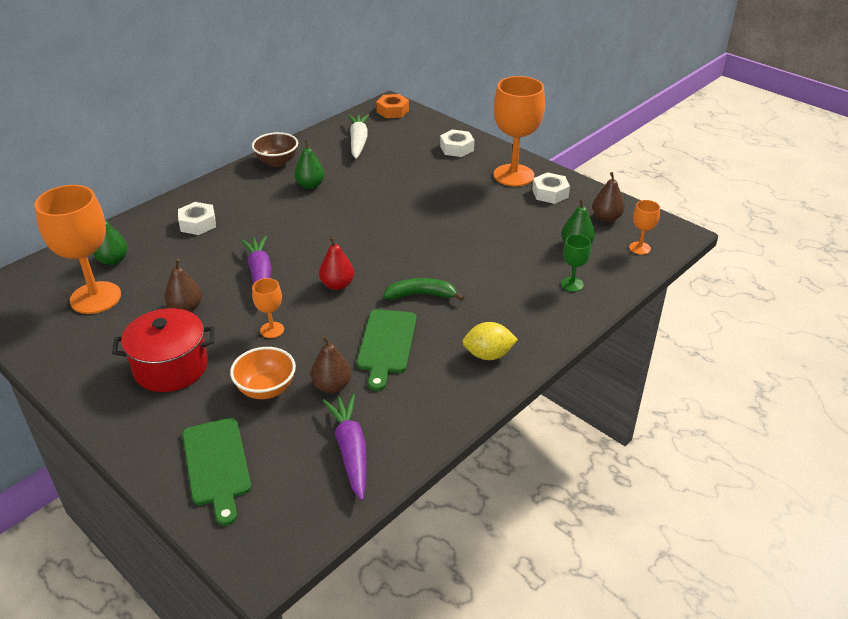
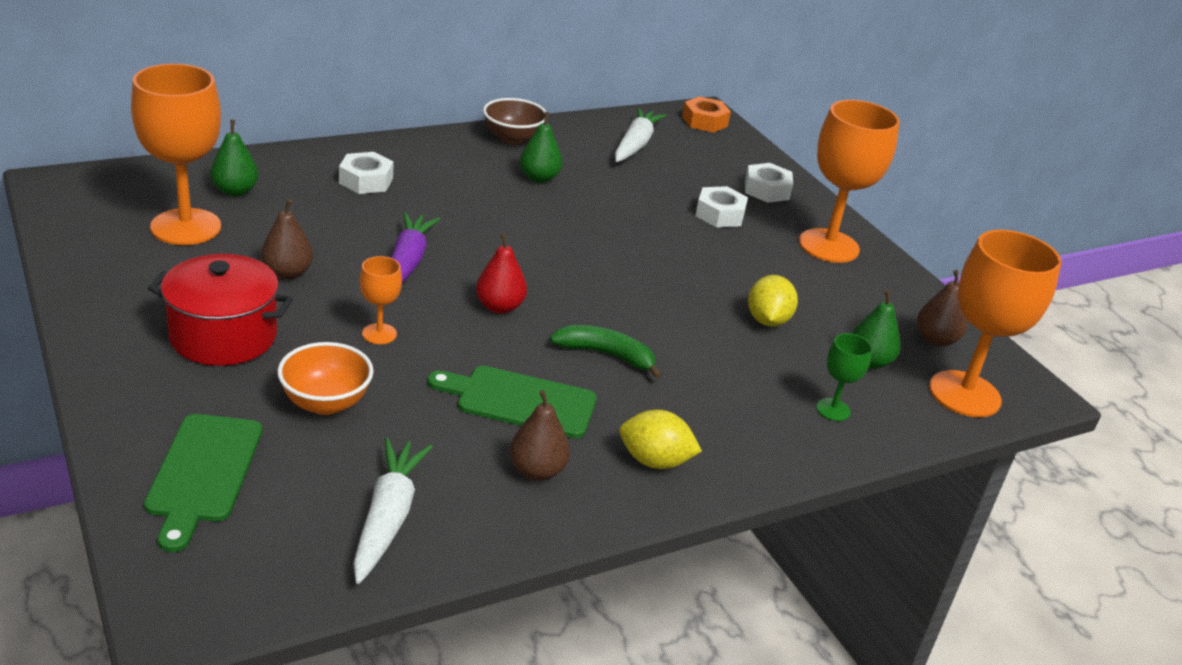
camera: 15 degrees right, 5 degrees down
brown pear [311,336,351,393] -> brown pear moved to [509,390,570,481]
purple carrot [323,394,366,501] -> white carrot [353,438,433,584]
green cutting board [357,309,417,391] -> green cutting board turned 75 degrees clockwise [427,366,597,438]
white nut [532,172,570,204] -> white nut moved to [695,186,748,228]
orange goblet [629,200,660,255] -> orange goblet [929,230,1062,417], size x2.16
none -> yellow lemon [748,275,798,327]

